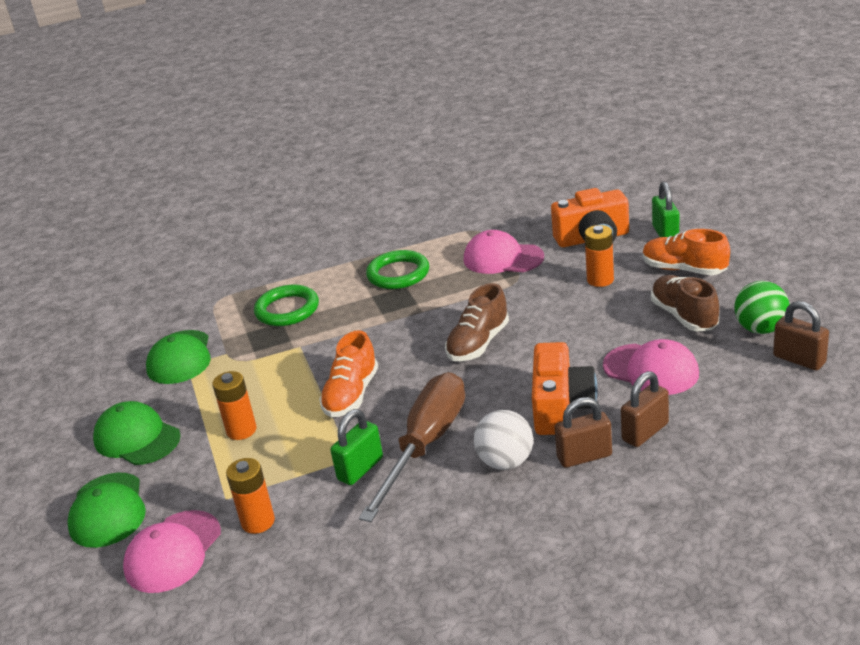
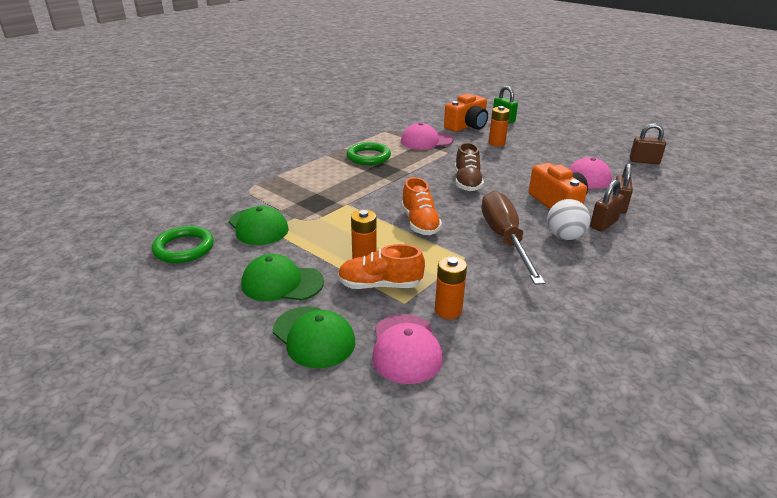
camera: 35 degrees left, 0 degrees up
green ring [254,285,319,326] -> green ring moved to [152,226,214,263]
green padlock [330,409,383,485] -> none
orange shoe [643,229,730,275] -> orange shoe moved to [338,244,425,289]
brown shoe [651,275,719,332] -> none
green ball [734,281,790,334] -> none

